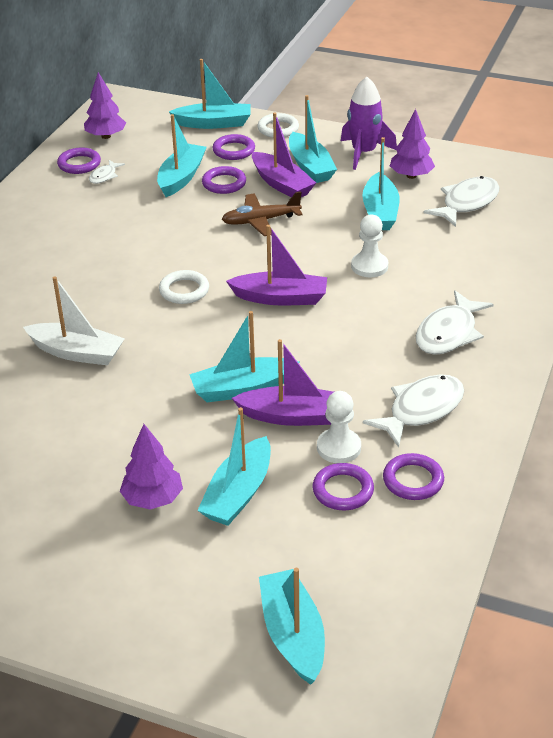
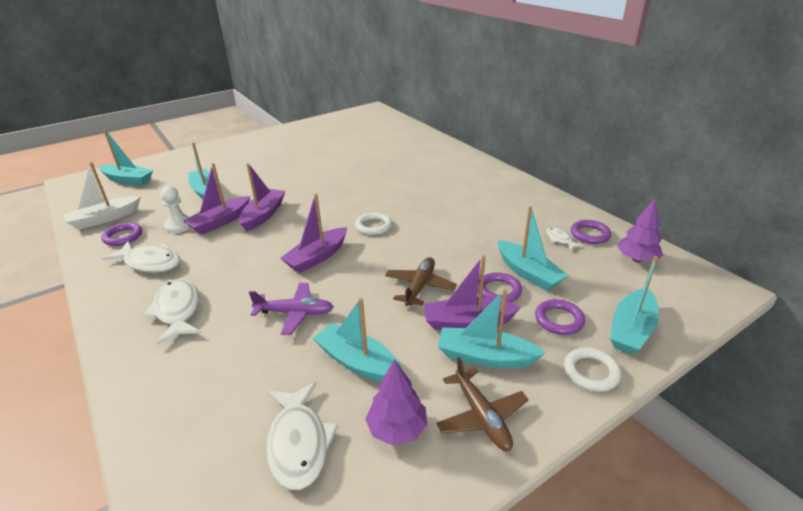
camera: 125 degrees right, 5 degrees down
white boat [23,276,125,366] -> white boat moved to [63,162,141,230]
purple tree [120,424,183,510] -> none
turquoise boat [189,311,299,402] -> purple boat [239,163,285,231]
purple ring [313,463,374,510] -> none
purple rocket [341,77,397,170] -> brown plane [436,357,529,451]
white pawn [351,215,388,277] -> purple plane [249,283,333,335]
white fish [363,375,464,448] -> white fish turned 60 degrees counterclockwise [102,241,180,273]

